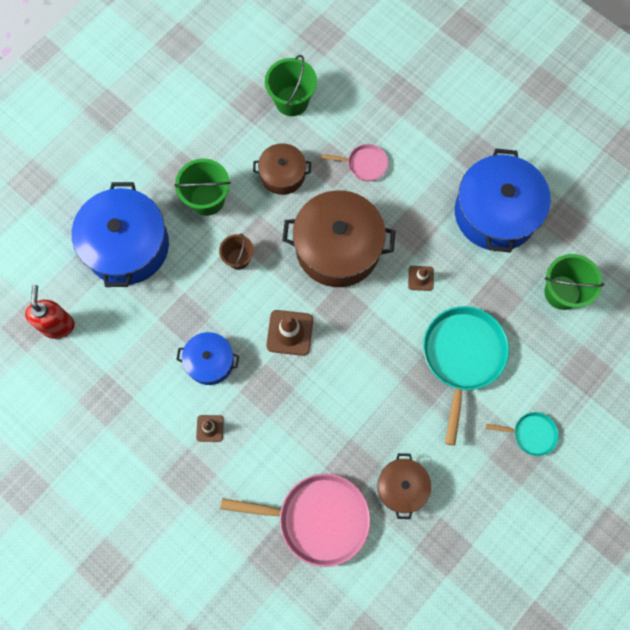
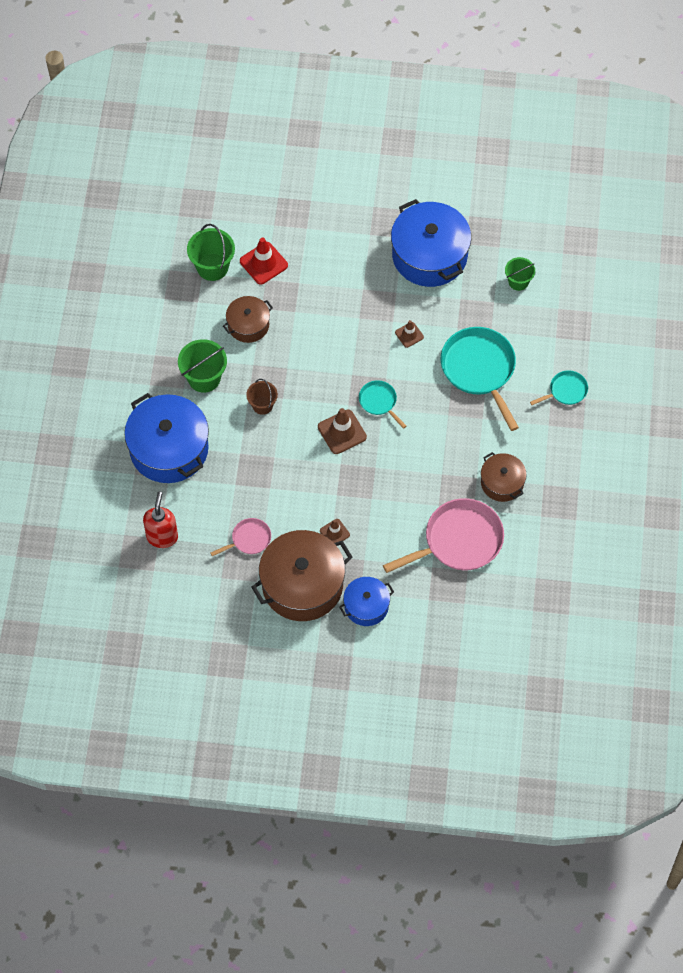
camera: 35 degrees left, 10 degrees down
red soap dispenser [25,285,75,339] -> red soap dispenser turned 45 degrees clockwise [143,491,178,548]
blue pot [176,332,239,385] -> blue pot moved to [339,577,394,626]
brown pot [282,190,395,287] -> brown pot moved to [251,530,353,621]
pink pan [322,144,388,181] -> pink pan moved to [210,518,271,556]
green bucket [544,254,605,310] -> green bucket [505,257,535,291], size x0.63
none -> red traffic cone [240,237,288,285]
none -> turquoise pan [359,380,406,429]

